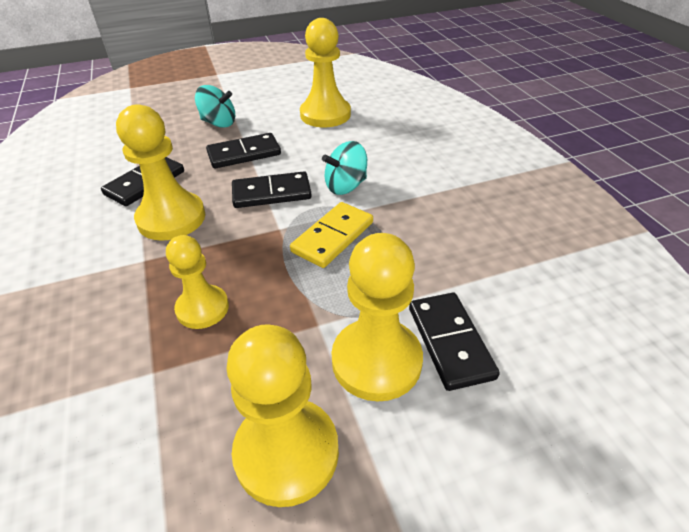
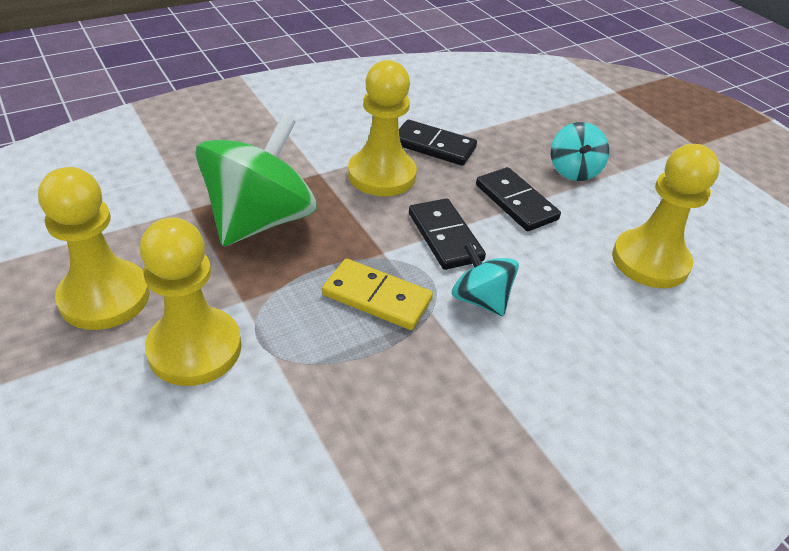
camera: 75 degrees right, 0 degrees up
yellow pawn [166,235,229,329] -> green spinning top [195,114,317,246]
black domino [409,293,500,391] -> none

